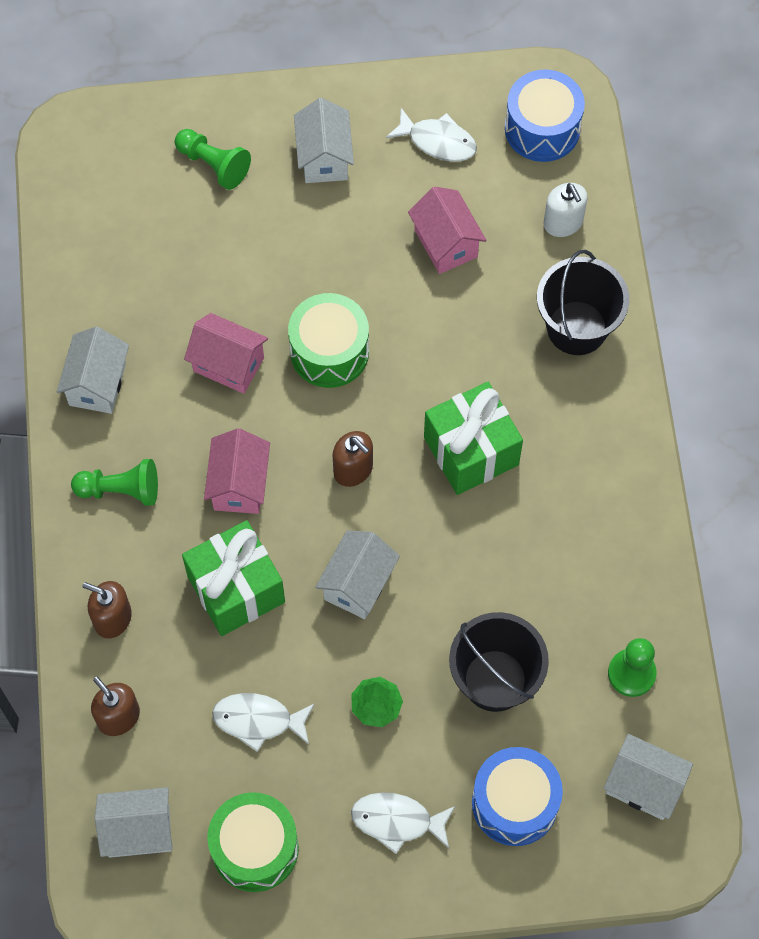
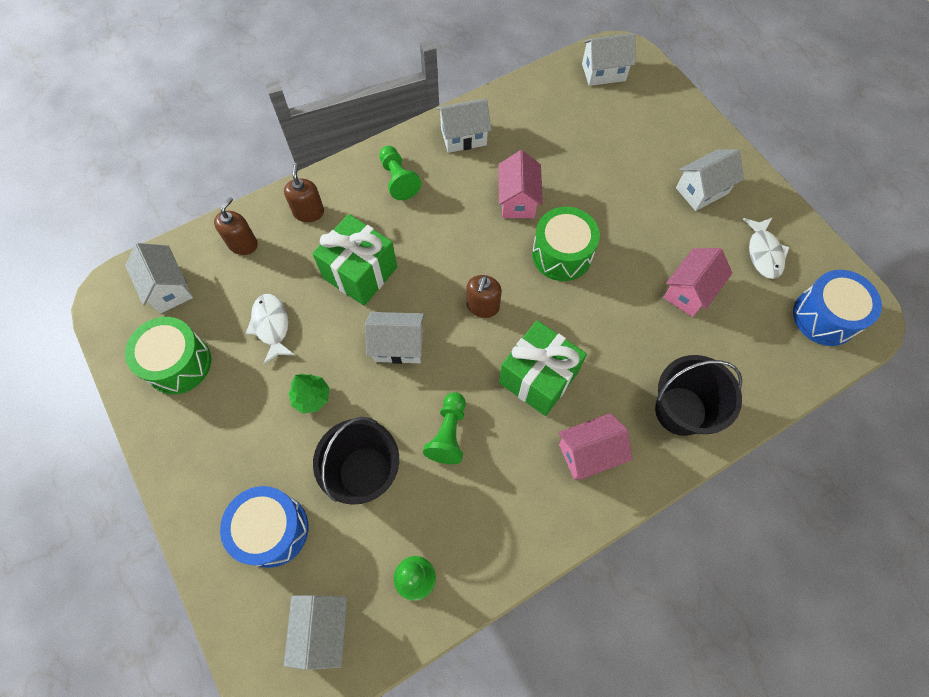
camera: 65 degrees right, 0 degrees up
green pawn [175,129,251,190] -> green pawn moved to [423,392,466,464]
pink house [204,428,270,514] -> pink house moved to [558,413,632,480]
white fish [351,792,455,854] -> none
white soap dispenser [544,183,588,237] -> none
none -> white house [582,33,636,86]

